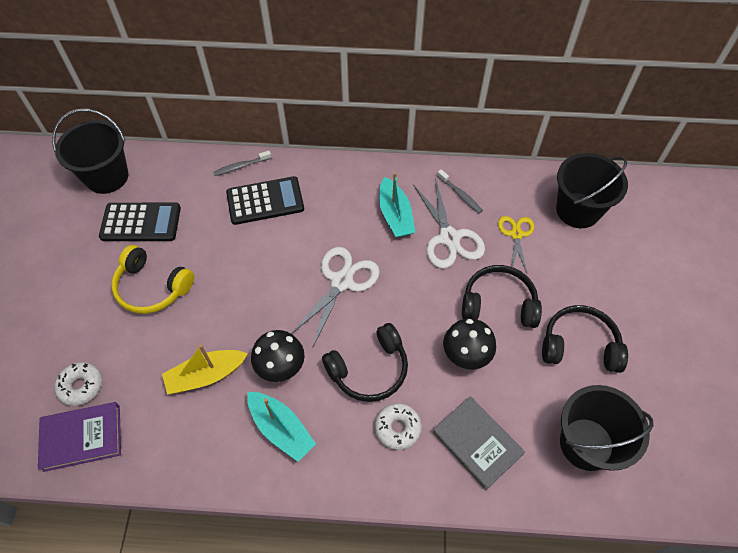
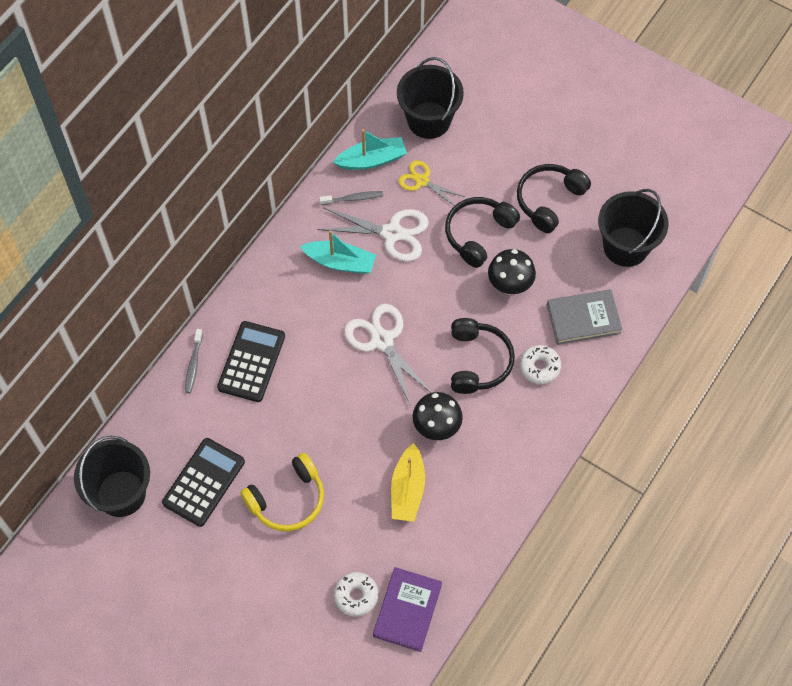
camera: 60 degrees left, 5 degrees up
turquoise boat [247,392,316,462] -> turquoise boat moved to [333,129,407,170]

